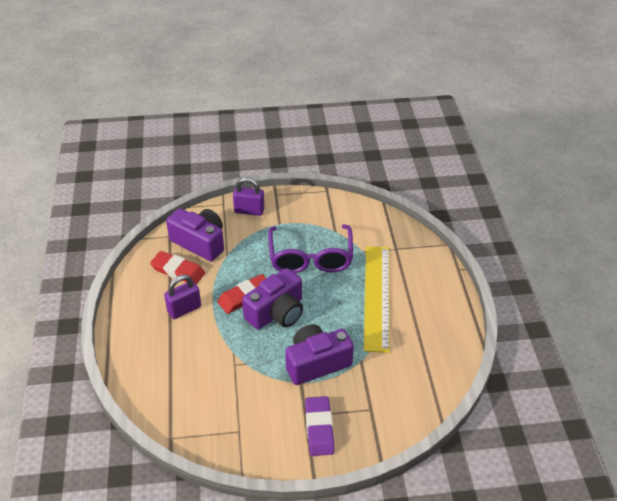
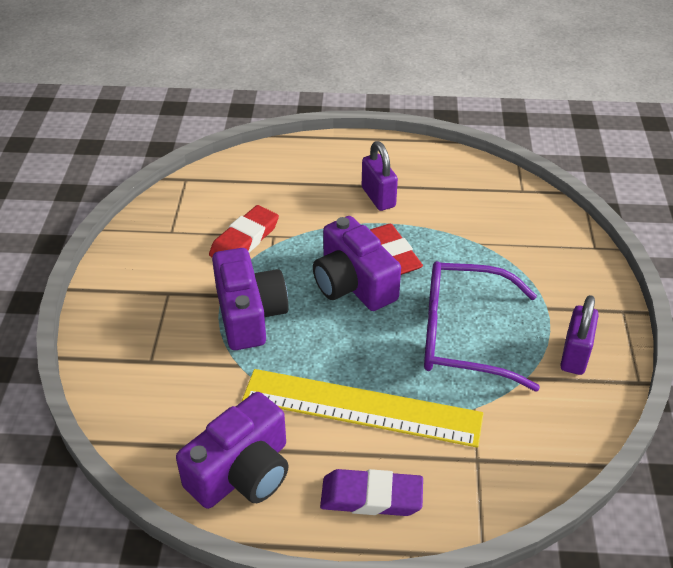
camera: 100 degrees right, 0 degrees up
red eraser [150,251,205,284] -> red eraser moved to [209,205,279,257]
purple camera [166,208,224,261] -> purple camera moved to [176,392,289,509]
purple padlock [233,177,264,216] -> purple padlock moved to [560,295,599,375]
purple eraser [305,396,335,456] -> purple eraser moved to [320,469,423,516]

